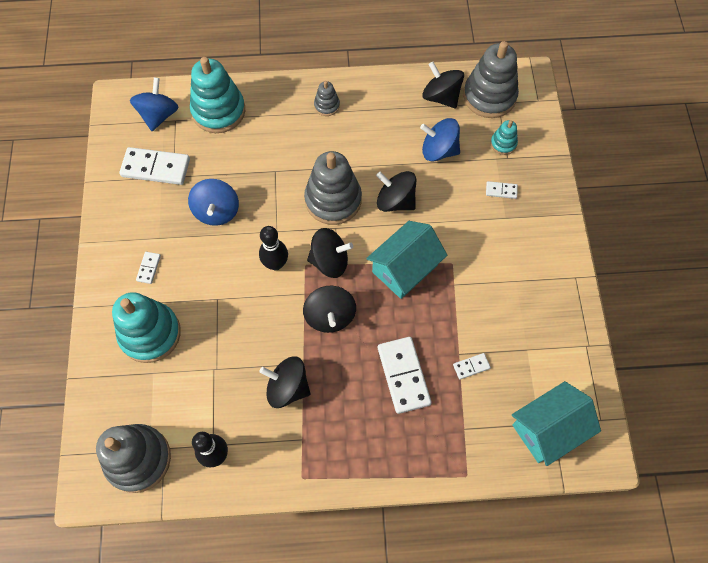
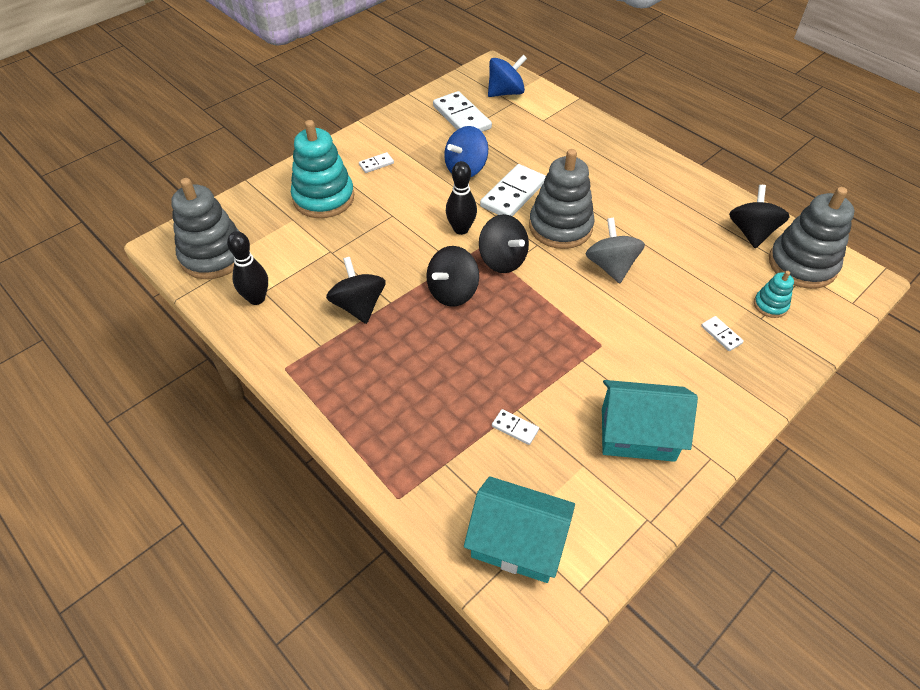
camera: 50 degrees right, 15 degrees down
turquoise stacking toy [190,57,245,133] -> none
grey stacking toy [314,81,340,116] -> none
turquoise house [366,221,447,299] -> turquoise house moved to [602,380,698,462]
black spinning top [376,171,416,212] -> grey spinning top [586,218,645,283]
white domino [378,337,432,414] -> white domino moved to [480,164,546,216]
blue spinning top [420,118,460,161] -> none

